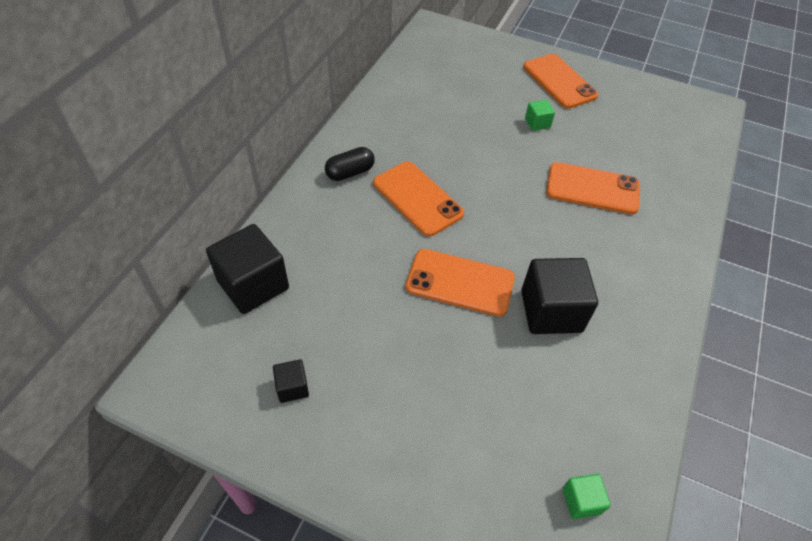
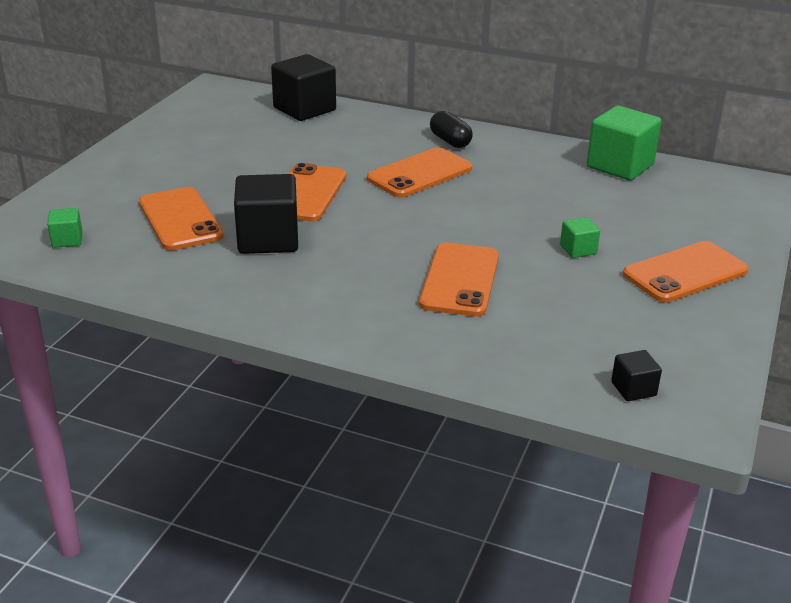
camera: 90 degrees right, 20 degrees down
black cube [273,359,309,403] -> black cube moved to [611,350,662,401]
none -> orange phone [139,187,224,250]
none -> green cube [587,106,662,180]

